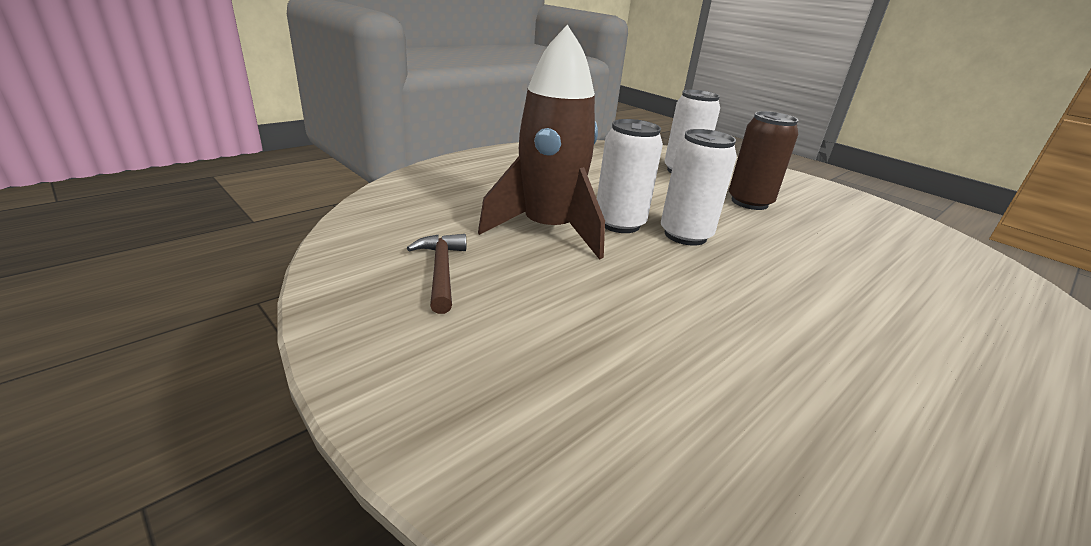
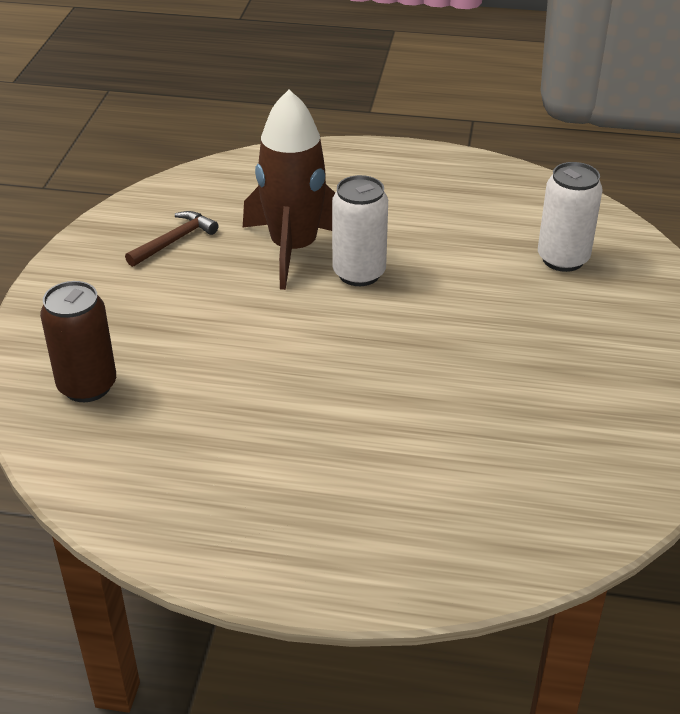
camera: 55 degrees right, 10 degrees up
white can [661,129,737,246] -> none
brown can [729,111,799,210] -> brown can moved to [40,281,116,402]

